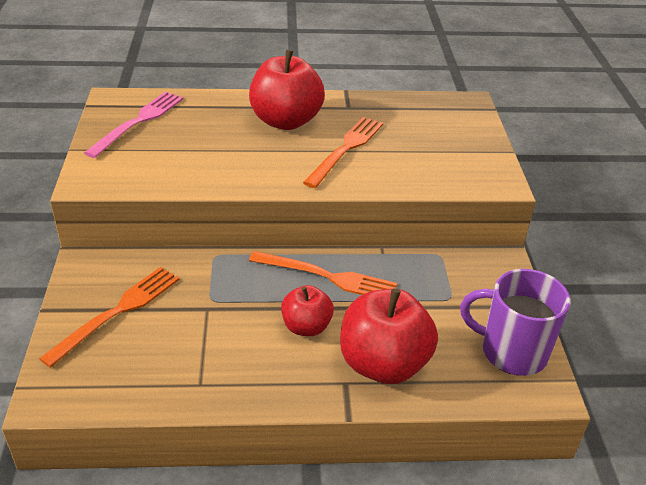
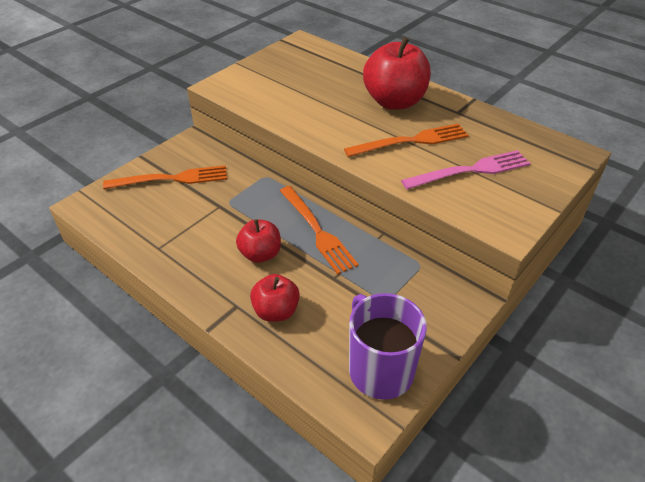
camera: 45 degrees right, 5 degrees up
pink fork [84,92,184,158] -> pink fork moved to [401,150,531,189]
red apple [340,288,438,384] -> red apple [250,274,300,322], size x0.57

